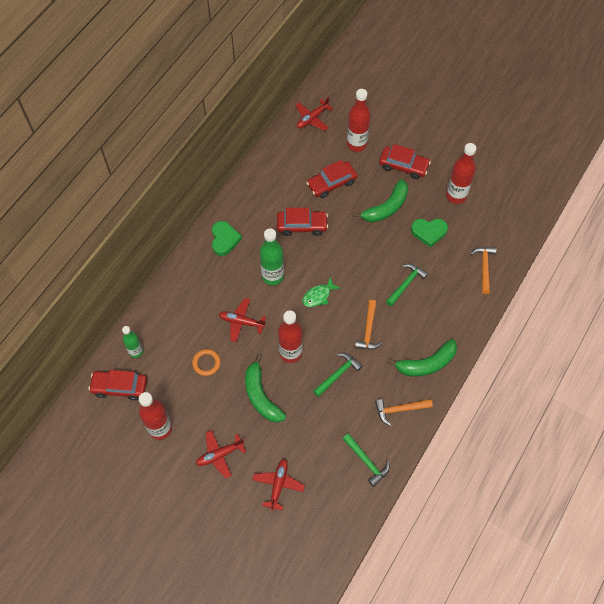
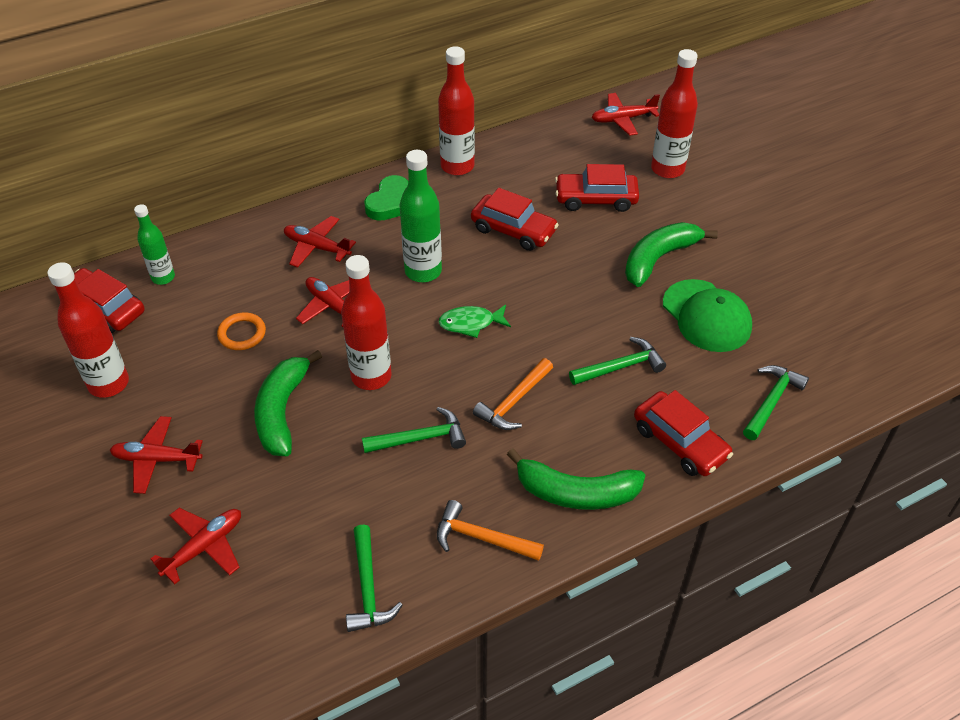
camera: 30 degrees right, 15 degrees down
green banana [353,179,408,223] -> green banana turned 150 degrees clockwise [625,222,718,287]
red car [379,144,431,179] -> red car moved to [634,390,733,476]
green heart [411,219,448,248] -> green cap [663,279,752,352]
red bottle [446,143,477,204] -> red bottle moved to [438,46,475,176]
orange hammer [470,247,497,294] -> green hammer [743,365,809,440]
none -> red plane [284,216,356,268]

